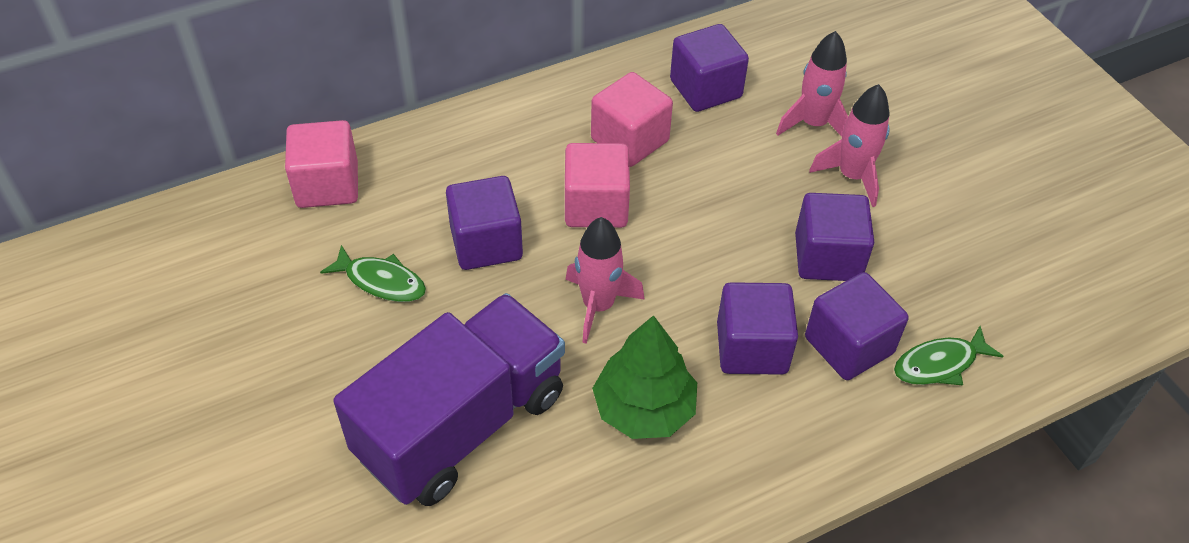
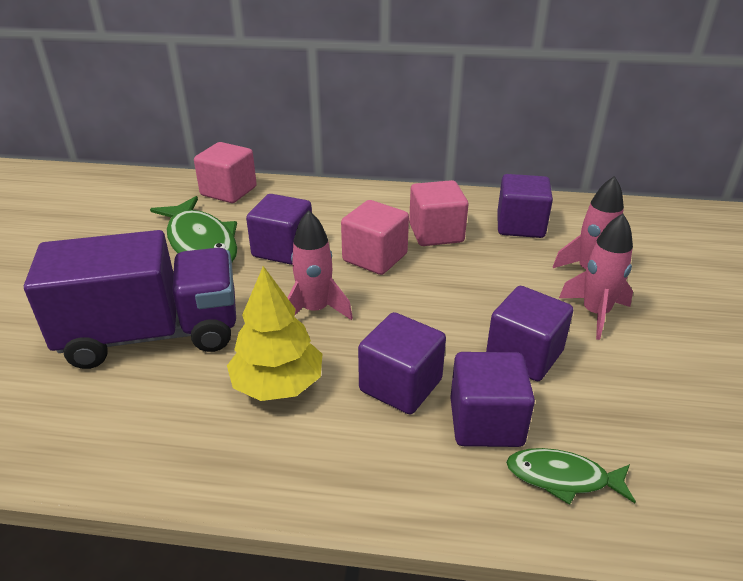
camera: 35 degrees right, 15 degrees down
green fish [320,245,426,302] -> green fish [150,196,237,262], size x1.80
green tree [592,315,697,439] -> yellow tree [227,266,322,401]

